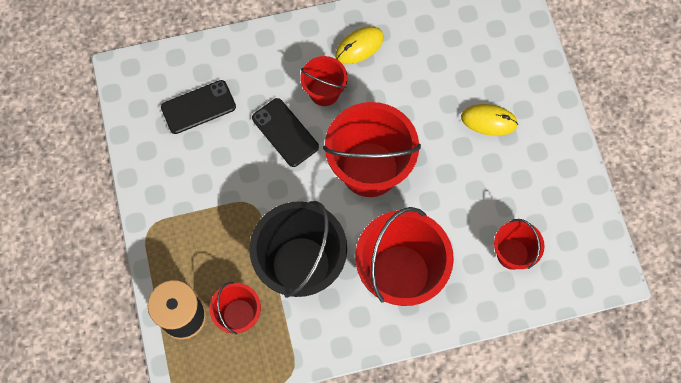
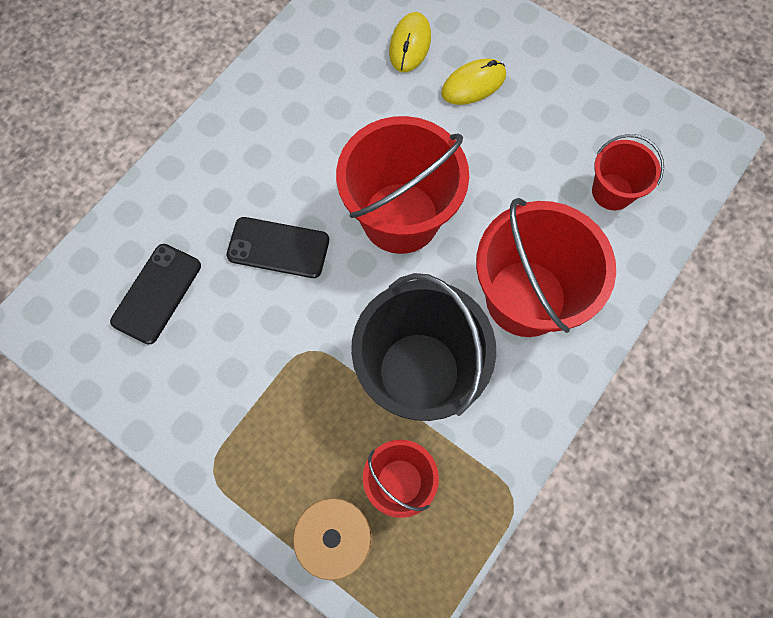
camera: 40 degrees left, 0 degrees up
red bucket [300,56,348,106] -> none
yellow mouse [335,26,384,64] -> yellow mouse moved to [389,12,431,72]

